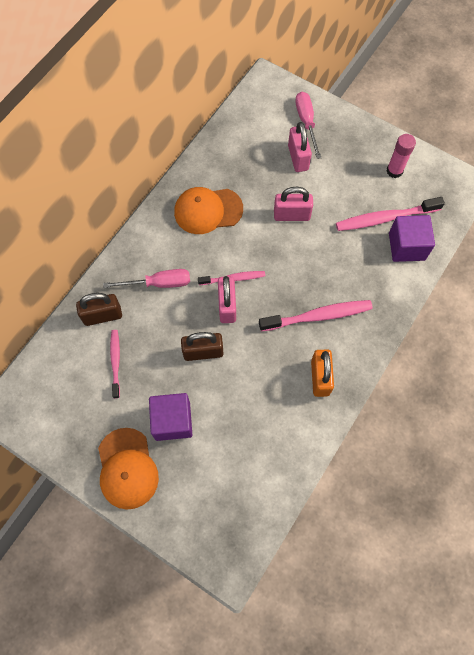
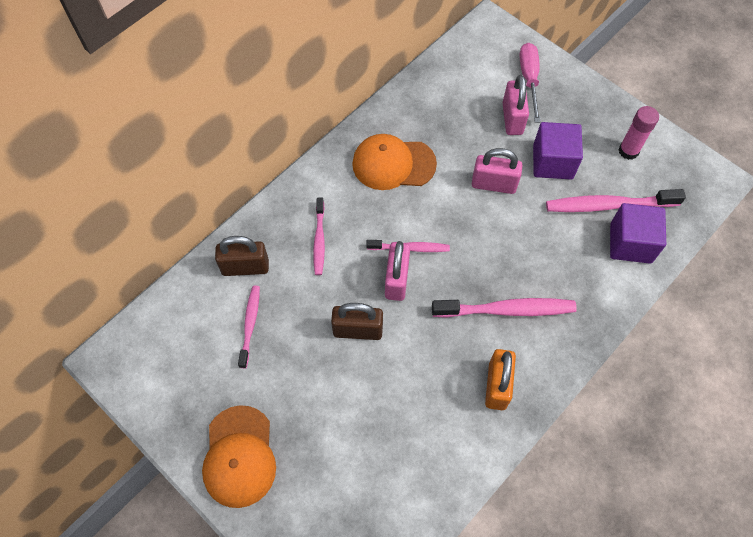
camera: 10 degrees right, 5 degrees down
pink screwdriver [103,269,190,288] -> pink toothbrush [313,197,325,275]
purple cube [149,393,192,441] -> purple cube moved to [533,122,583,180]

